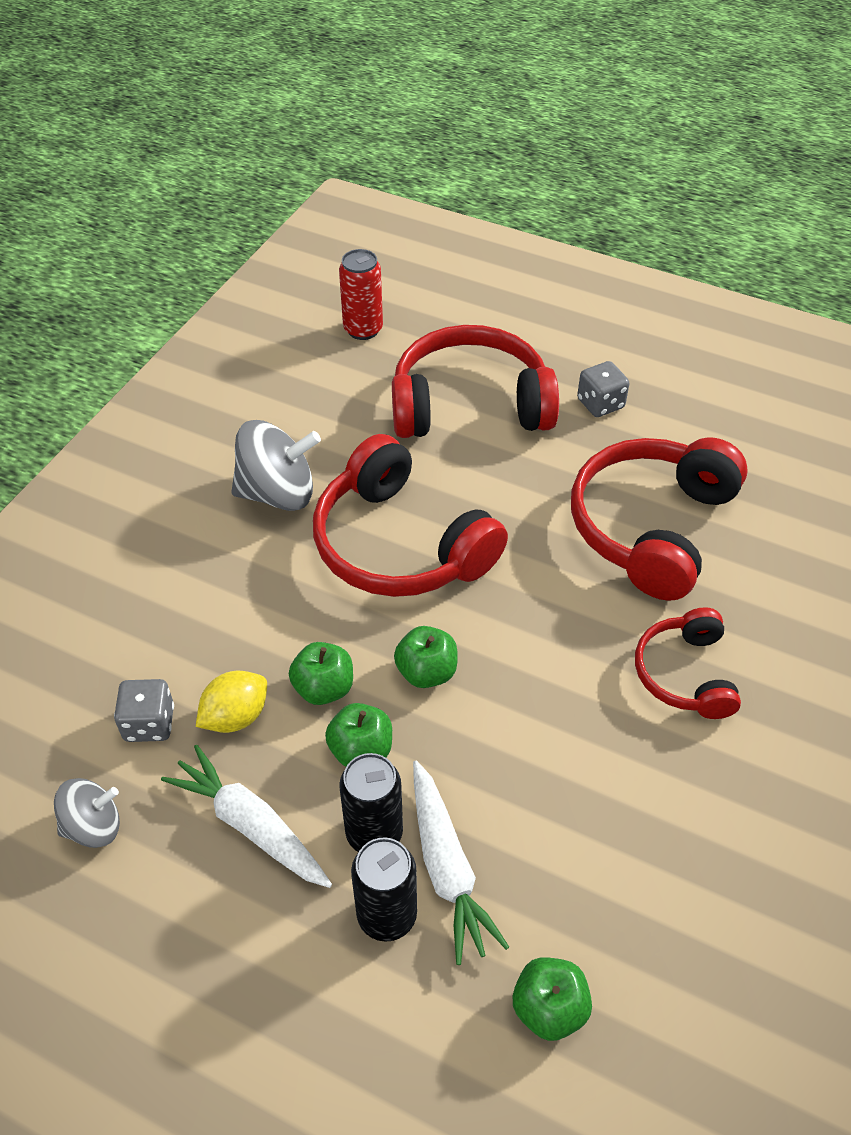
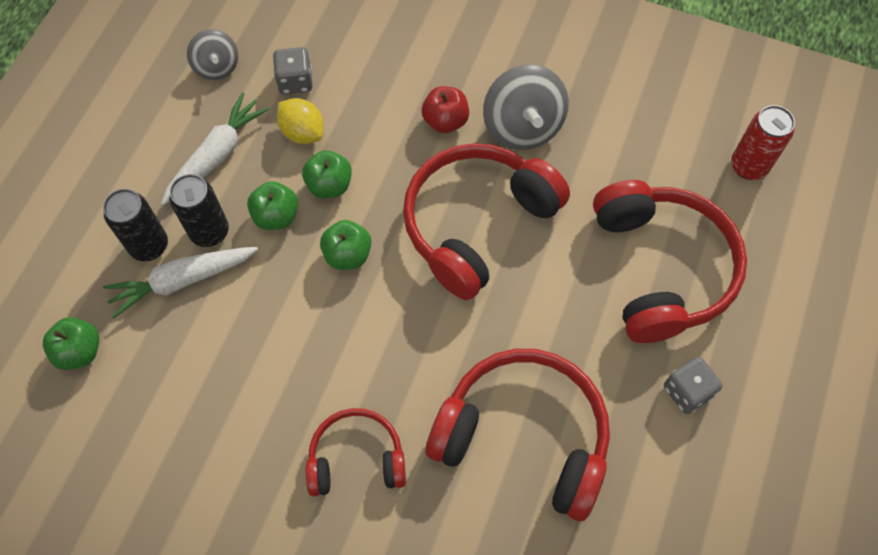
camera: 85 degrees right, 15 degrees up
none -> red apple [422,86,469,133]

